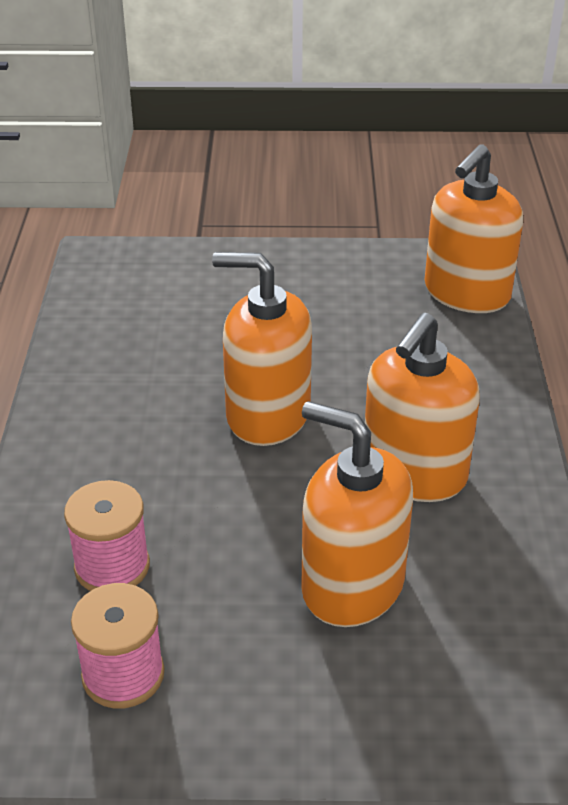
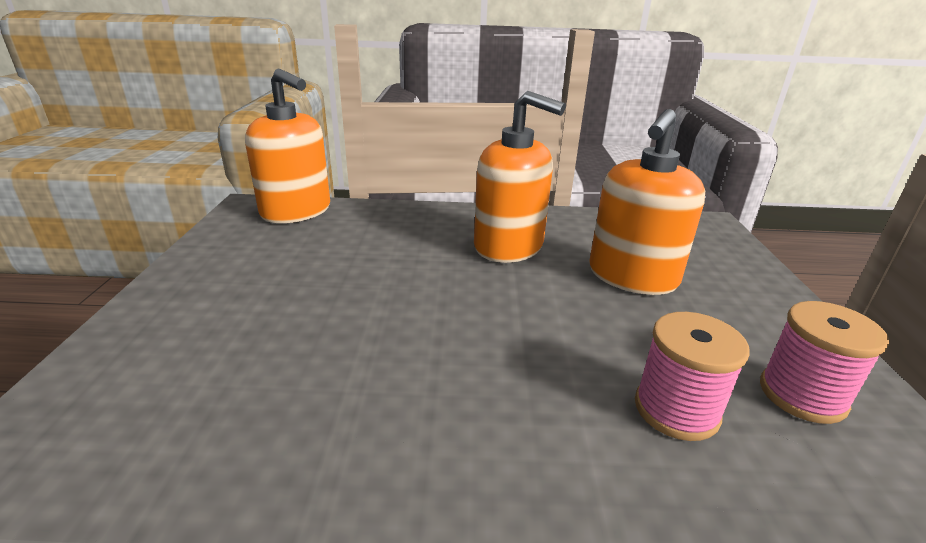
camera: 90 degrees left, 10 degrees down
orange soap dispenser [212,252,312,446] -> none

